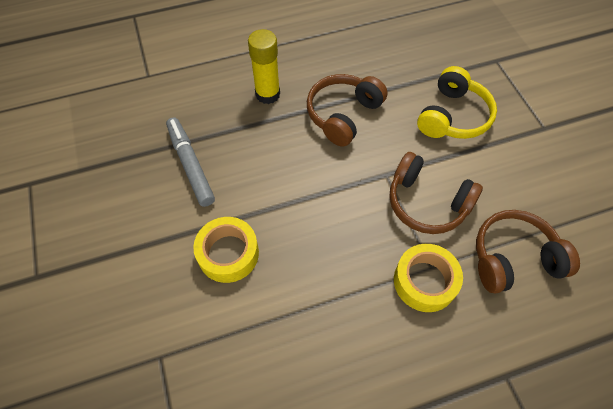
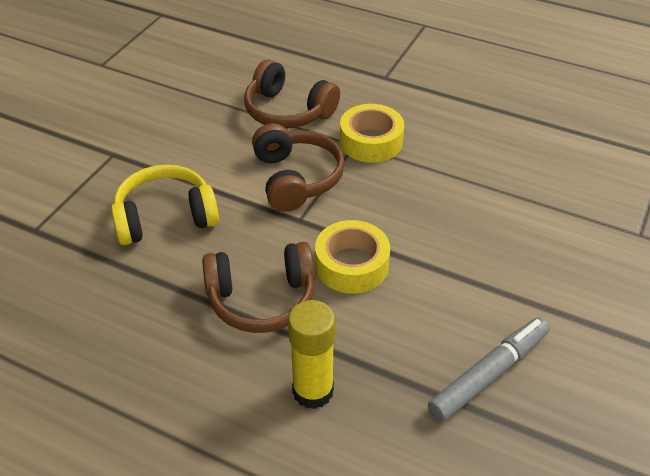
camera: 135 degrees left, 15 degrees down
grey marker [166,117,215,207] -> grey marker turned 150 degrees counterclockwise [428,317,550,422]
yellow tape [193,217,259,283] -> yellow tape moved to [315,220,390,294]

